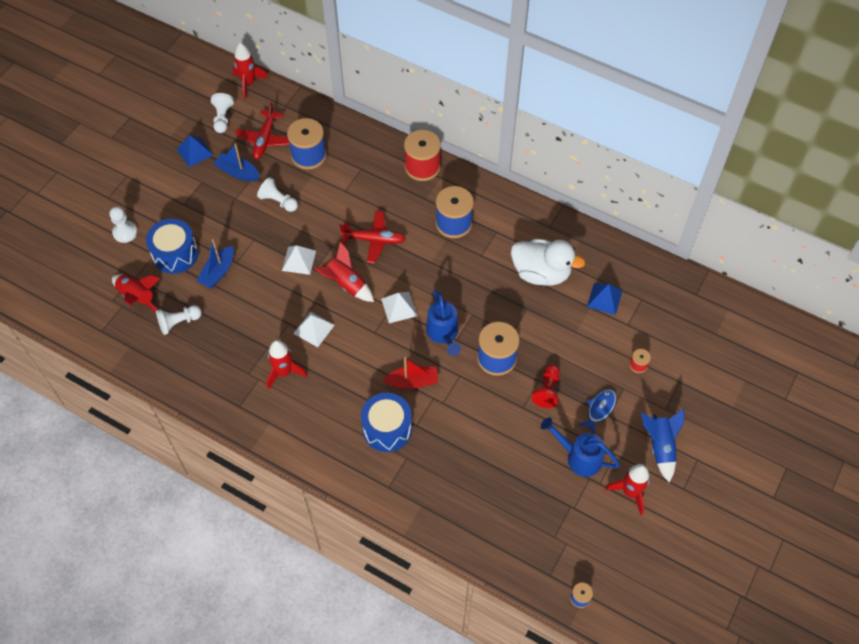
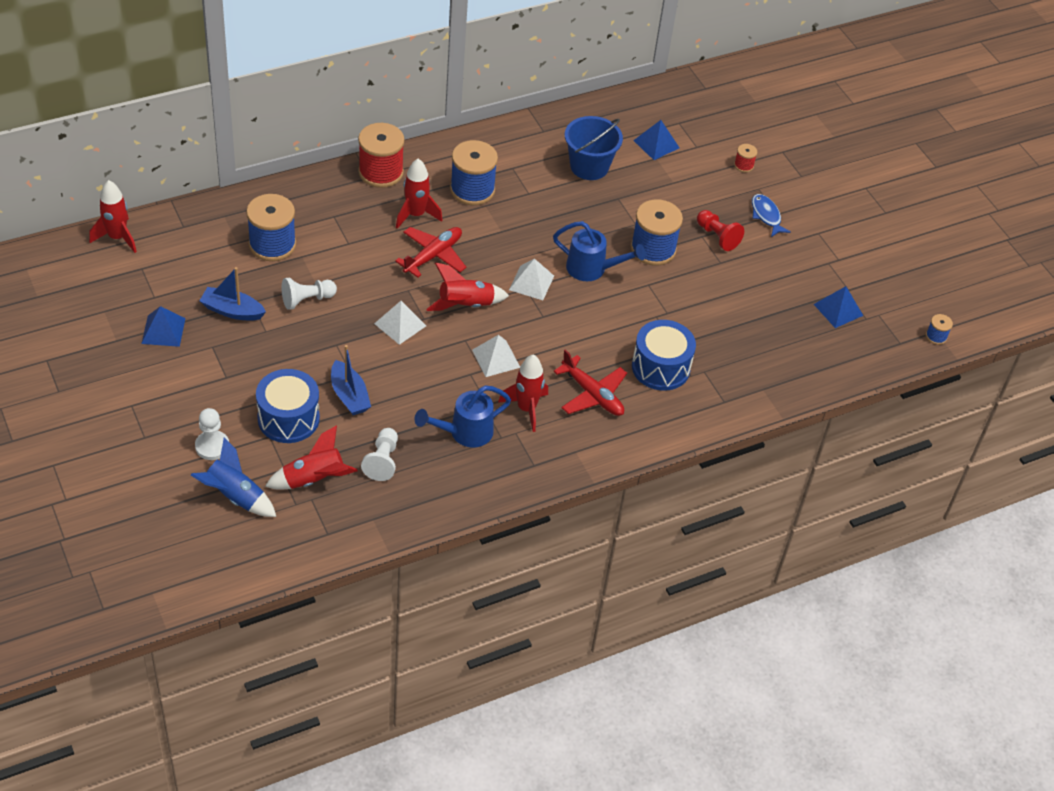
camera: 60 degrees left, 10 degrees down
white pawn [211,93,234,133] -> none
blue boat [213,143,260,181] -> blue boat turned 45 degrees clockwise [199,267,266,321]
red plane [235,102,290,159] -> red plane moved to [553,349,627,416]
red boat [382,357,438,389] -> none
white duck [511,239,585,286] -> blue bucket [565,116,623,180]
blue watering can [541,417,620,477] -> blue watering can moved to [414,385,511,448]
red rocket [606,464,650,515] -> red rocket moved to [396,158,442,229]
blue rocket [641,409,684,482] -> blue rocket moved to [191,438,276,517]
none -> blue pyramid [814,286,863,328]

